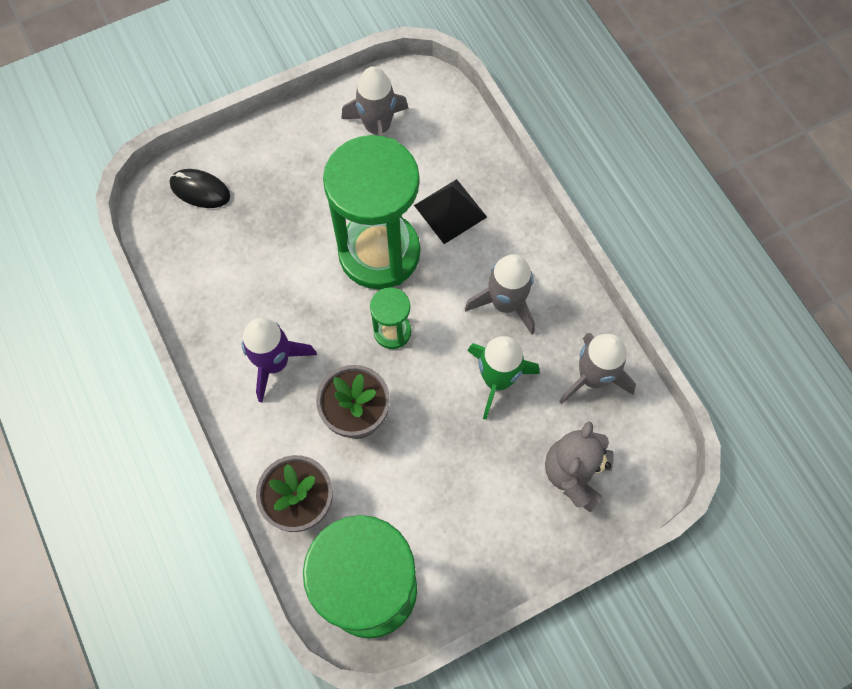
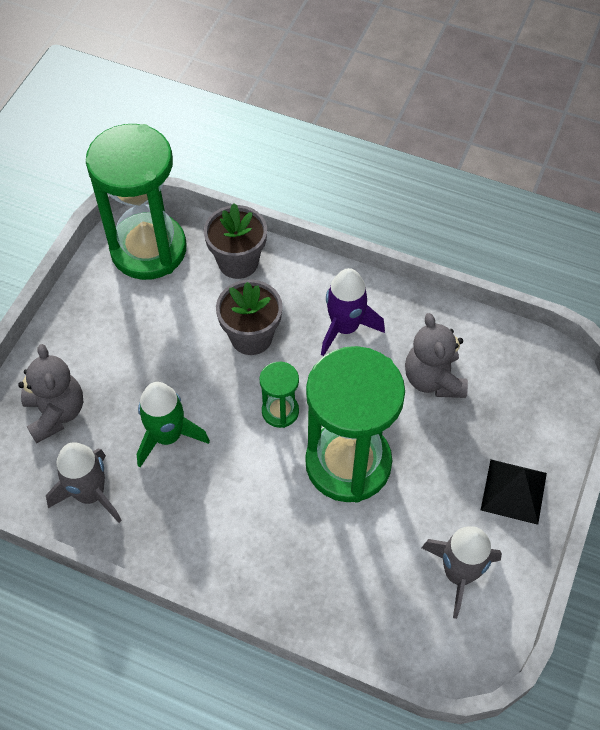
camera: 140 degrees right, 10 degrees down
black mouse [169,169,230,208] -> none
black pyramid [414,179,487,244] -> black pyramid moved to [481,460,547,525]
grey rocket [464,254,535,335] -> none
none -> grey teddy bear [405,313,468,398]

